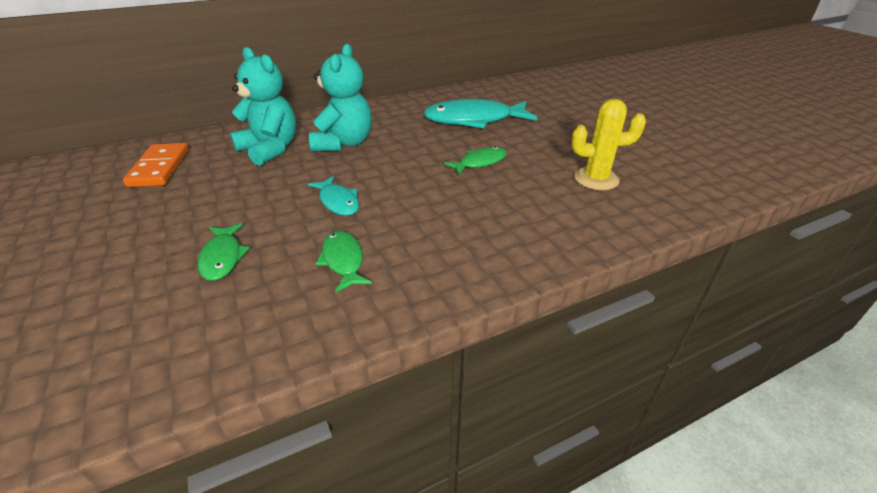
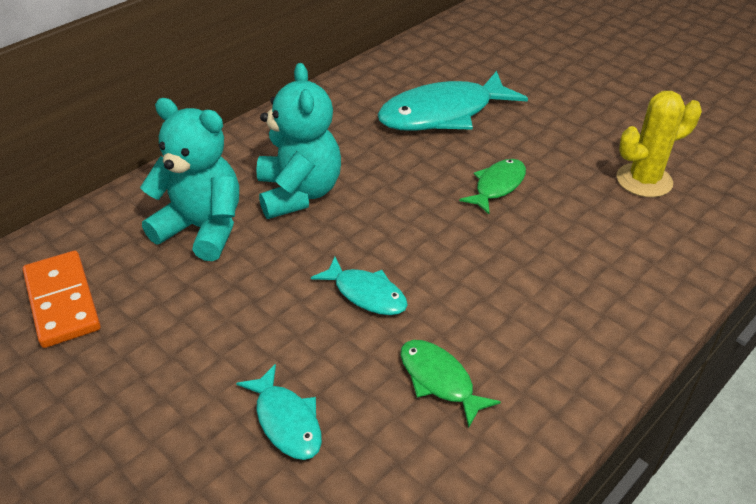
camera: 20 degrees left, 5 degrees up
green fish [197,223,250,281] -> turquoise fish [236,364,322,460]

